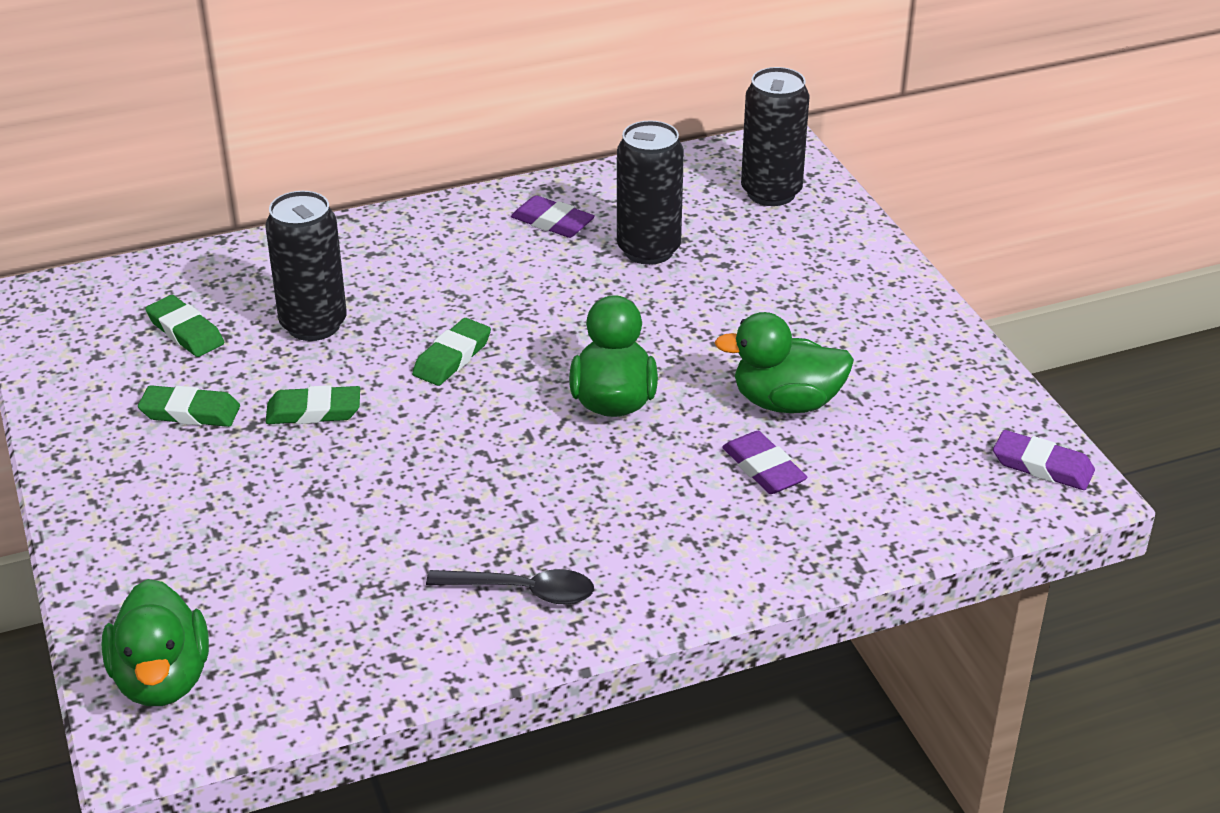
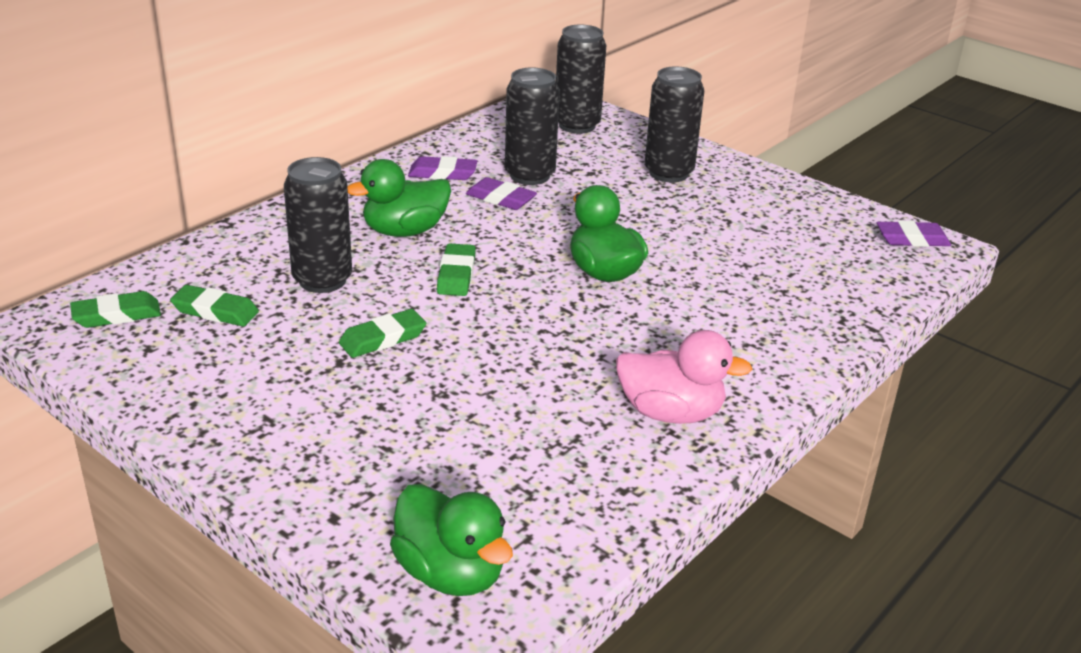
camera: 30 degrees left, 5 degrees down
green eraser [138,385,240,427] -> green eraser moved to [70,291,161,328]
black spoon [426,569,594,604] -> pink duck [616,330,752,424]
green duck [714,312,854,413] -> green duck moved to [348,159,451,237]
purple eraser [722,431,807,494] -> purple eraser moved to [466,177,537,210]
none -> black can [645,66,704,183]

